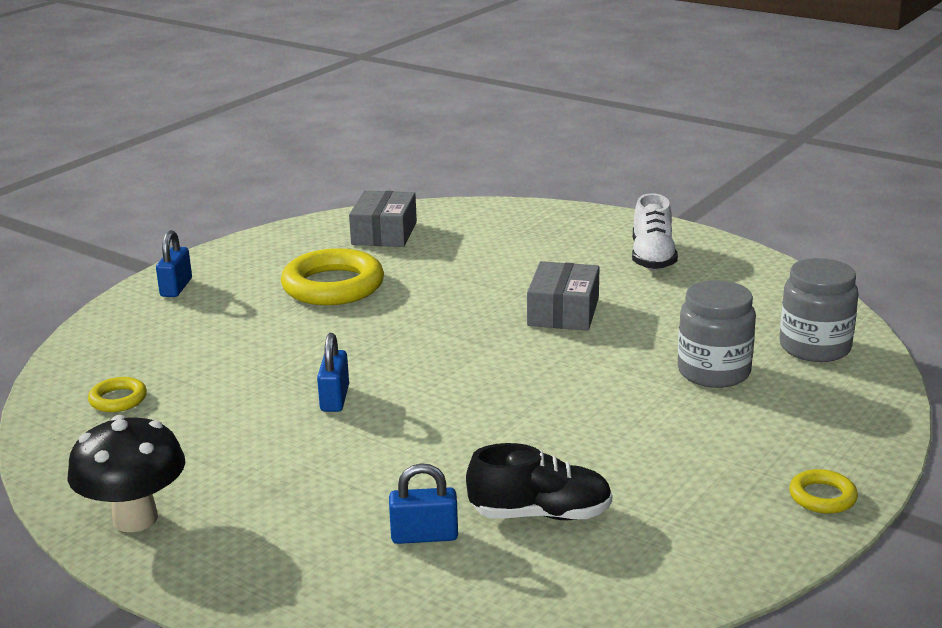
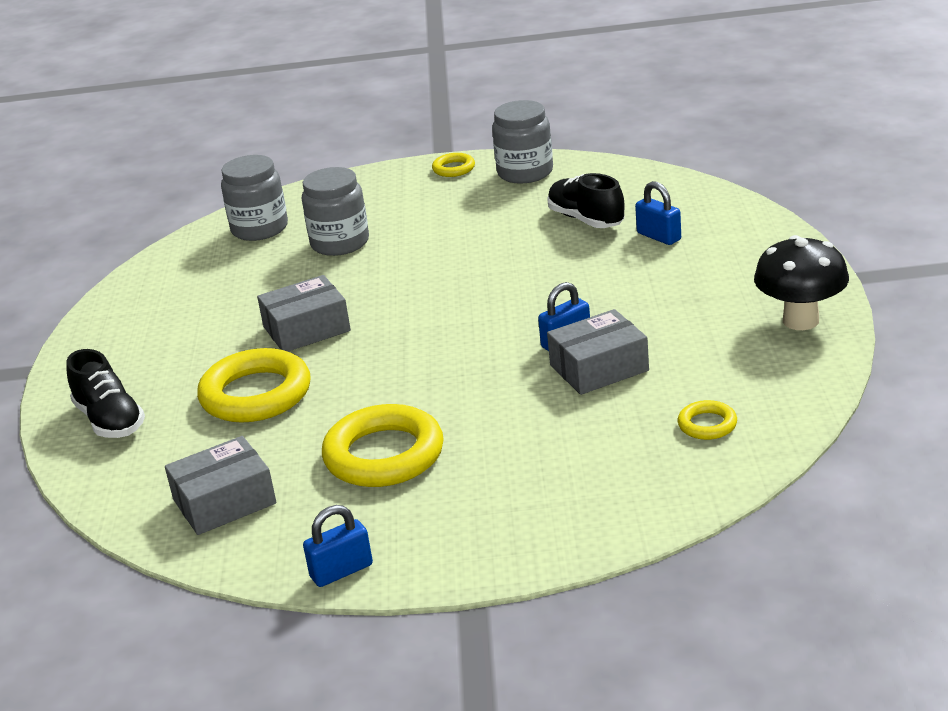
camera: 125 degrees left, 5 degrees up
blue padlock [156,230,192,297] -> blue padlock moved to [303,505,373,587]
white shoe [632,193,678,270] -> none
none -> black shoe [66,349,145,438]
none -> yellow ring [197,348,311,423]
none -> grey jar [492,100,553,184]
none -> grey box [547,309,649,395]

